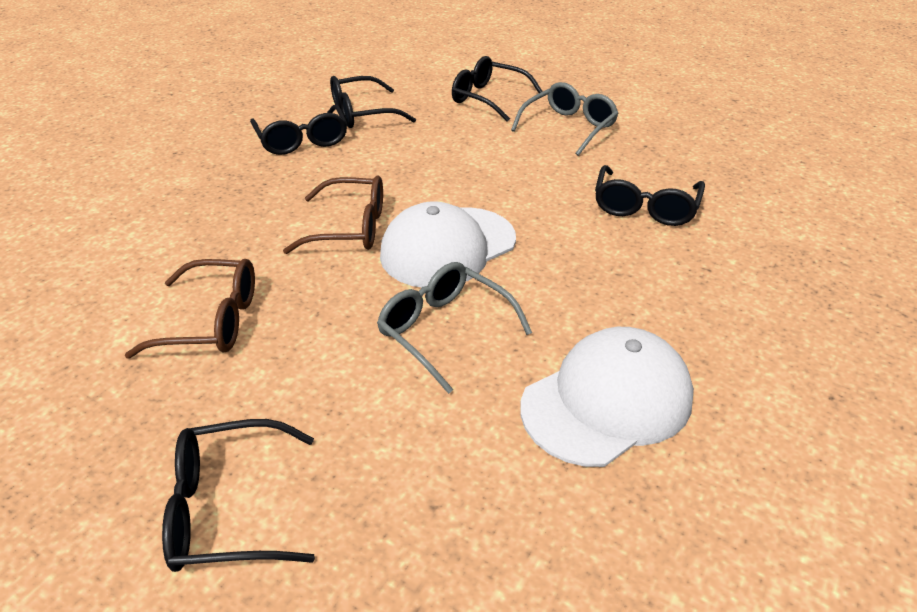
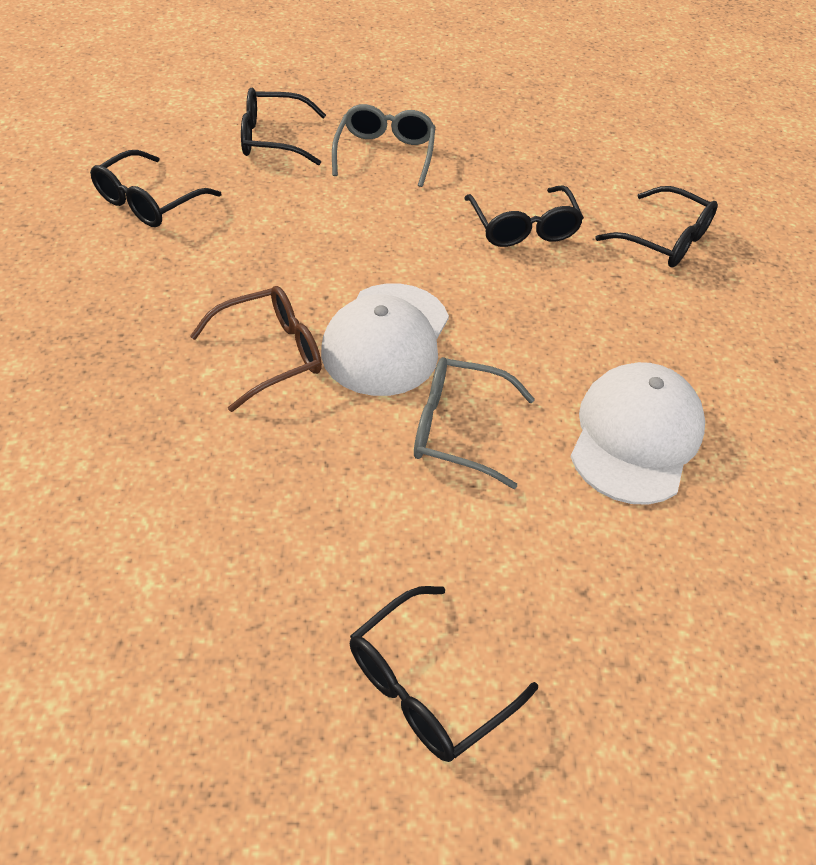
camera: 35 degrees left, 10 degrees up
brown glasses [125,259,255,359] -> none
black glasses [250,105,347,155] -> black glasses moved to [595,186,718,268]

